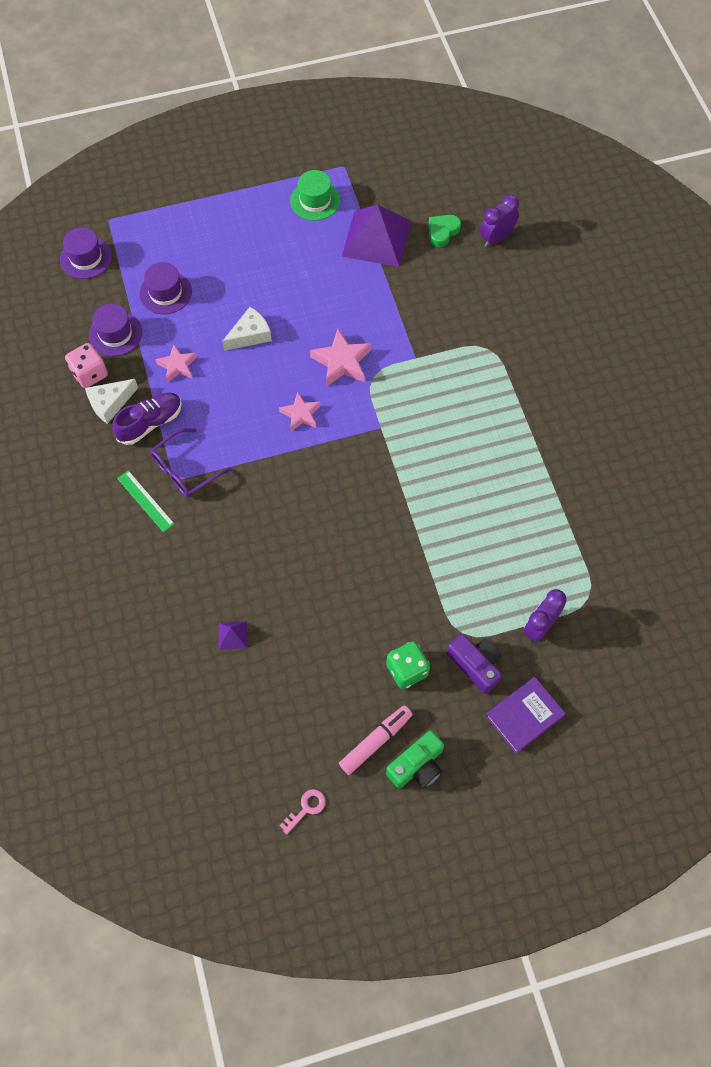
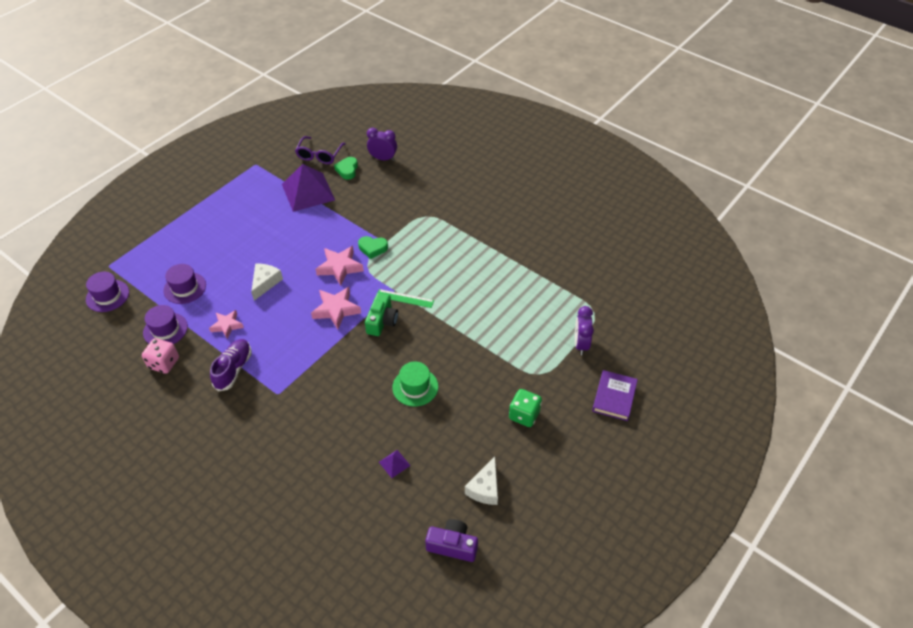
camera: 35 degrees left, 15 degrees down
white cheese [85,379,138,424] -> white cheese moved to [465,456,498,505]
green ruler [117,470,174,532] -> green ruler moved to [378,289,434,308]
purple glasses [150,428,232,497] -> purple glasses moved to [295,136,346,164]
pink star [279,392,321,431] -> pink star [311,287,361,329], size x1.51
pink key [279,789,326,834] -> none
green hat [290,170,340,221] -> green hat moved to [392,361,438,407]
pink marker [339,706,412,775] -> none
green camera [386,730,444,789] -> green camera moved to [365,292,398,336]
purple camera [447,634,502,694] -> purple camera moved to [425,519,478,562]
purple clock [480,195,519,247] -> purple clock turned 90 degrees clockwise [367,128,397,161]
none -> green heart [358,236,388,259]

